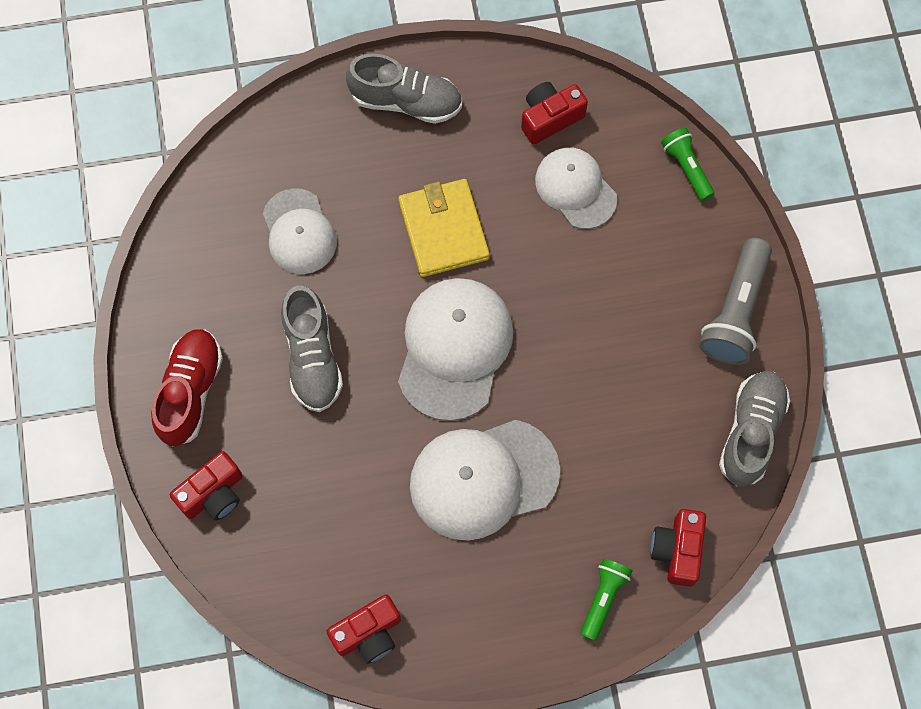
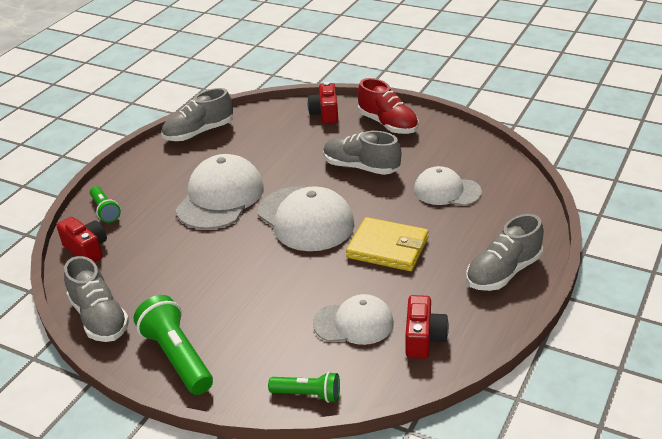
camera: 130 degrees right, 35 degrees down
red camera [326,595,401,664] -> grey shoe [162,88,233,141]
grey flashlight [699,238,772,365] -> green flashlight [133,295,213,395]

